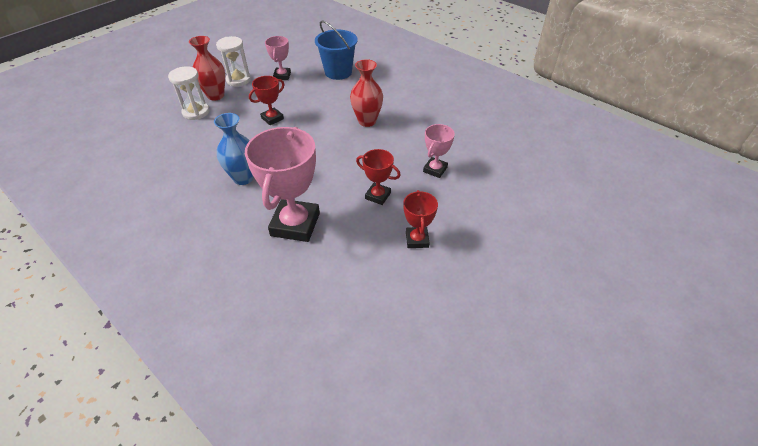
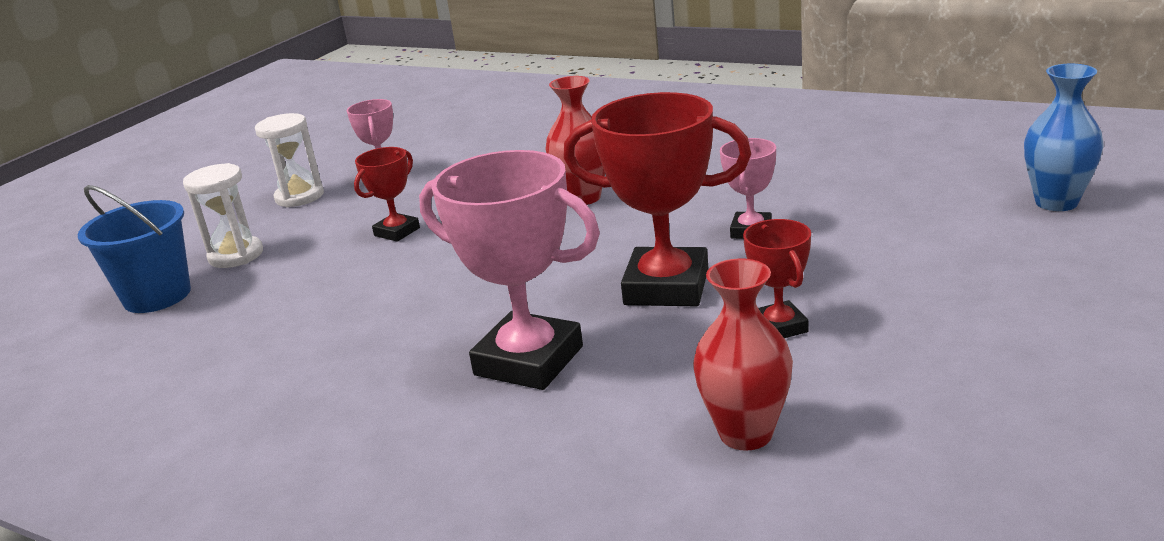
camera: 10 degrees left, 20 degrees down
red vase [189,36,225,101] -> red vase moved to [693,258,793,451]
blue vase [214,113,254,185] -> blue vase moved to [1024,64,1104,211]
pink trophy [245,127,320,242] -> pink trophy turned 60 degrees counterclockwise [419,150,600,390]
blue bucket [315,20,358,80] -> blue bucket moved to [78,185,191,313]
red trophy [356,149,401,205] -> red trophy [563,92,751,306], size x1.92

